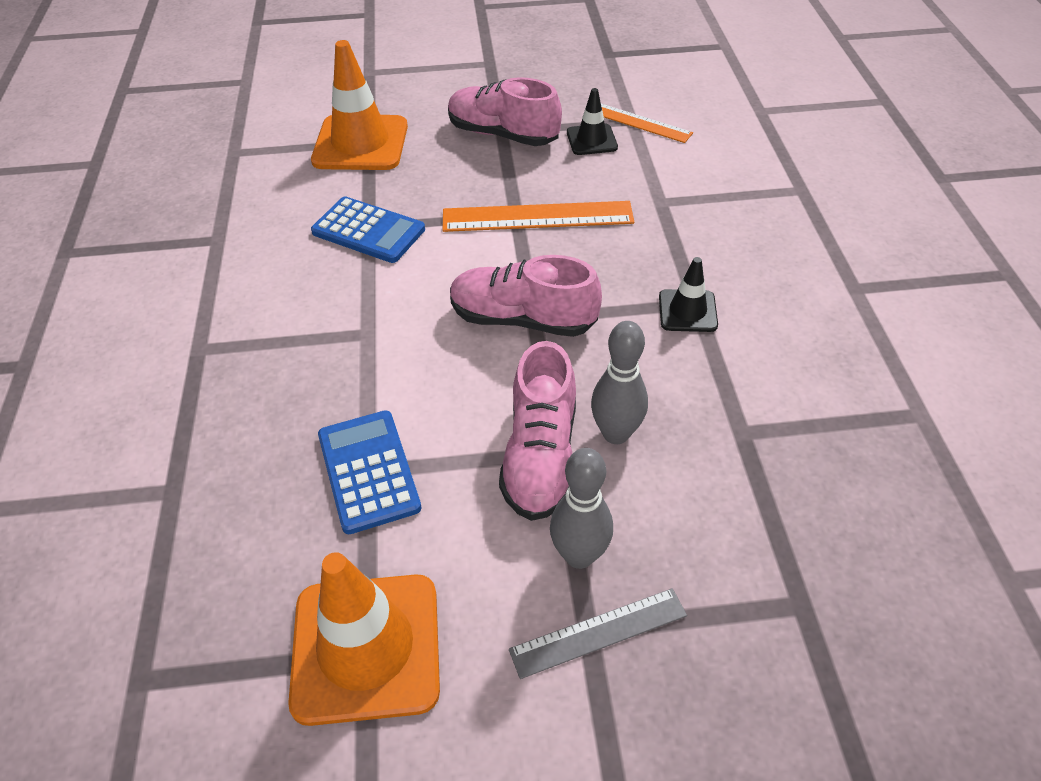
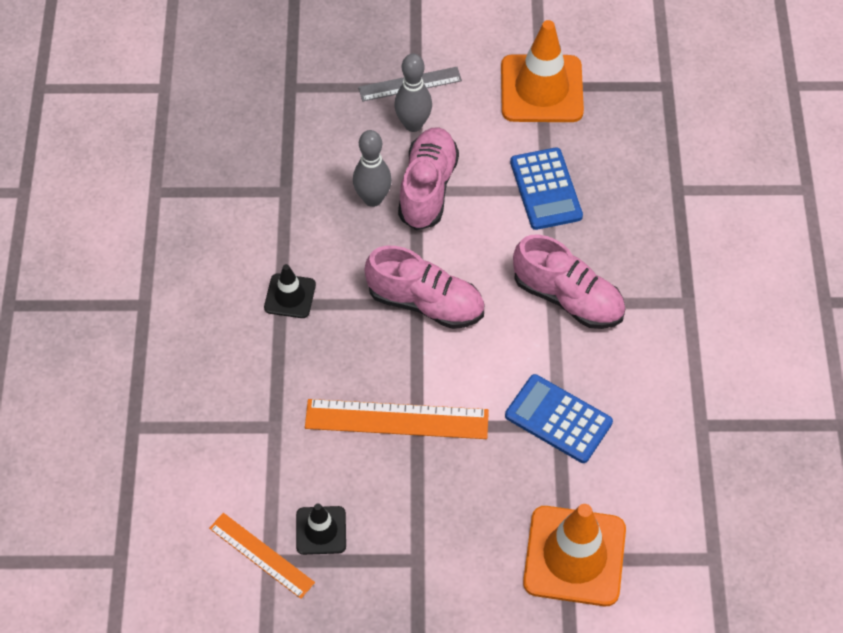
camera: 175 degrees left, 10 degrees up
pink shoe [448,77,562,146] -> pink shoe moved to [513,235,625,329]

